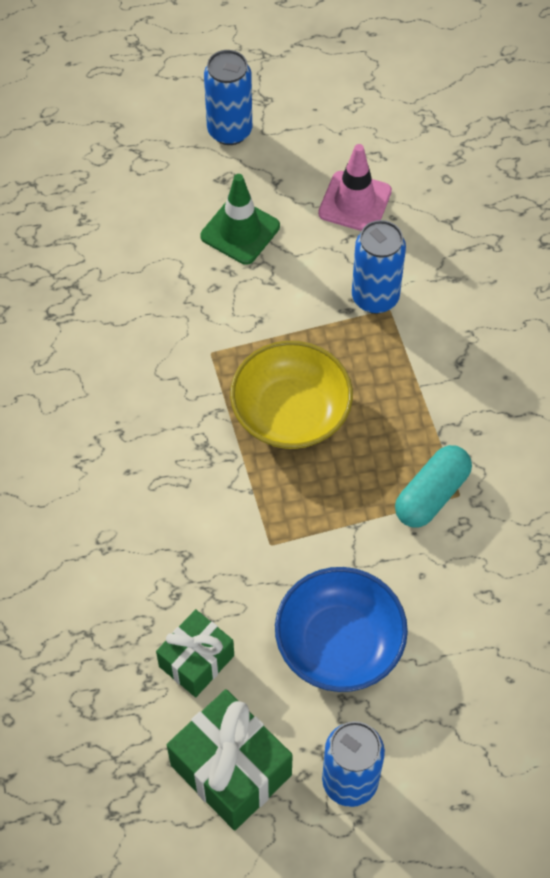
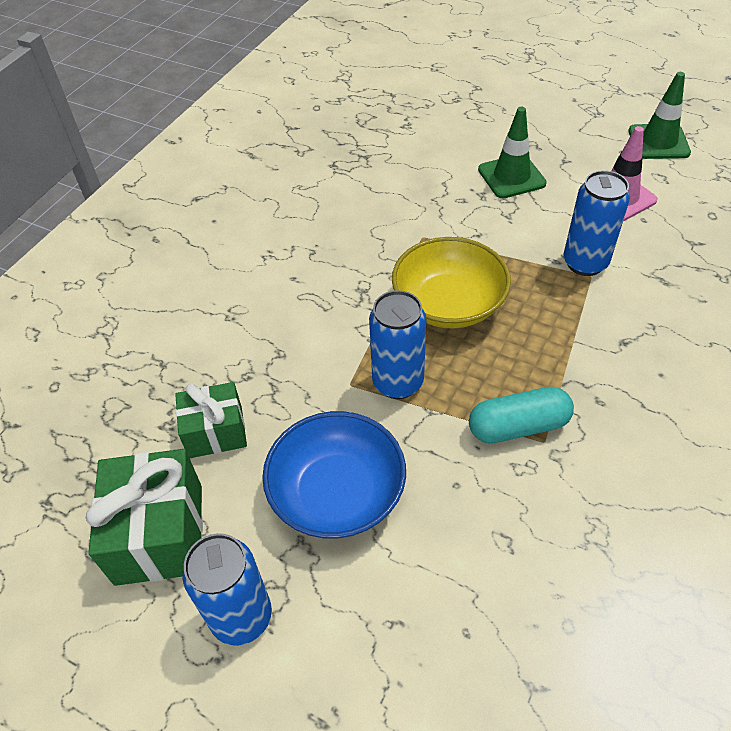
camera: 40 degrees right, 10 degrees down
blue can [204,50,252,145] -> blue can moved to [369,290,426,399]
none -> green traffic cone [628,72,691,159]

